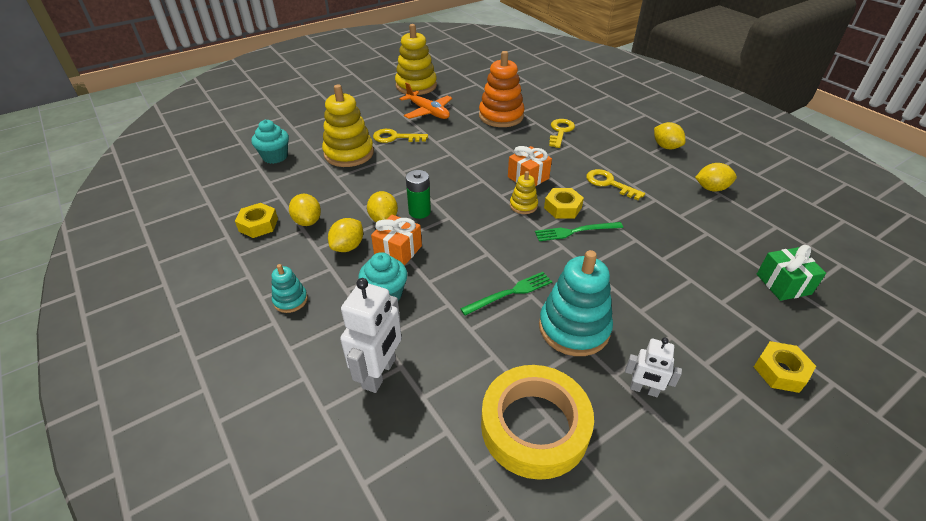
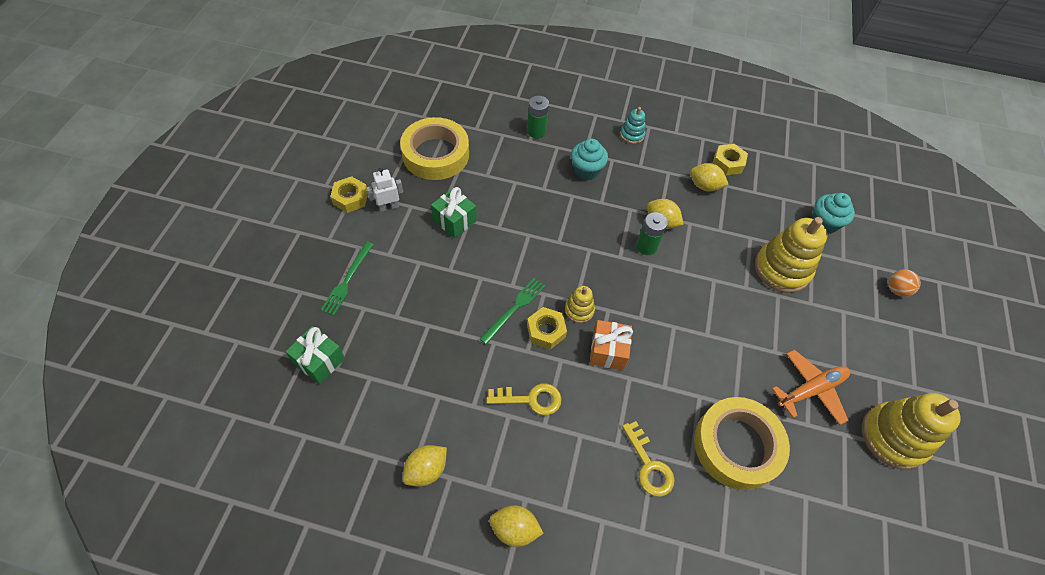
camera: 135 degrees right, 15 degrees up
yellow lemon [328,218,363,252] -> none
white robot [340,278,402,393] -> green battery [527,96,549,138]
orange gift [371,215,422,266] -> none
yellow key [373,129,428,143] -> none
orange plane [399,82,452,119] -> orange plane turned 150 degrees clockwise [772,350,850,425]
green fork [460,272,552,316] -> green fork moved to [321,242,374,315]
orange stacking toy [479,51,524,127] -> yellow tape [694,397,790,490]
turquoise stacking toy [539,250,613,356] -> green gift [431,187,477,238]
yellow nut [754,341,816,393] -> yellow nut moved to [330,176,368,213]
none -> orange ball [889,270,921,297]

